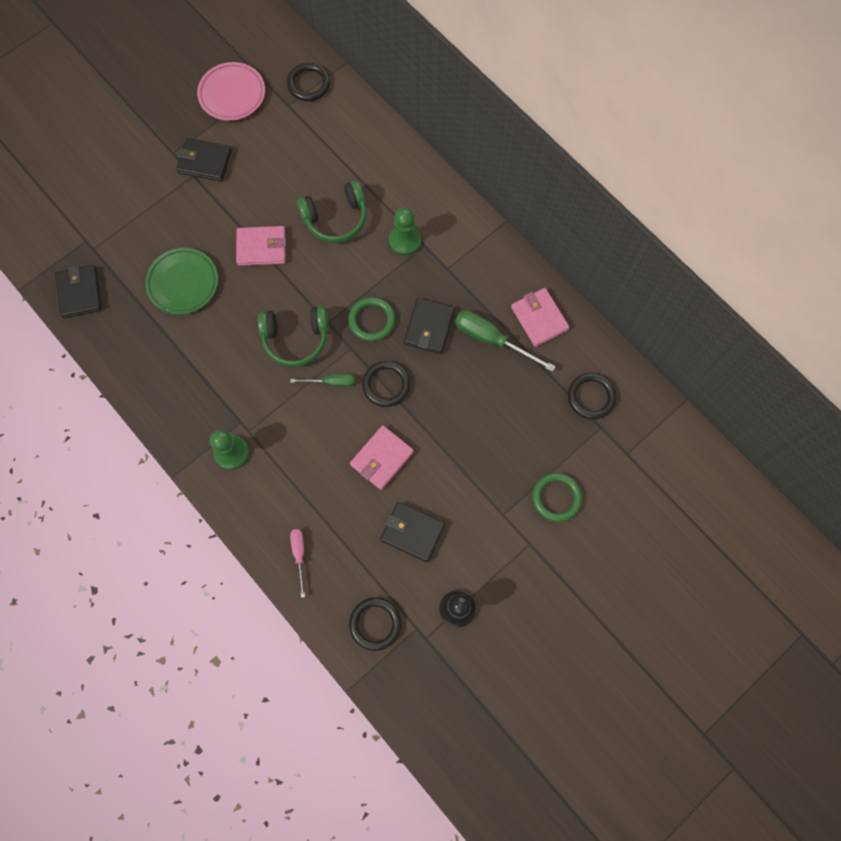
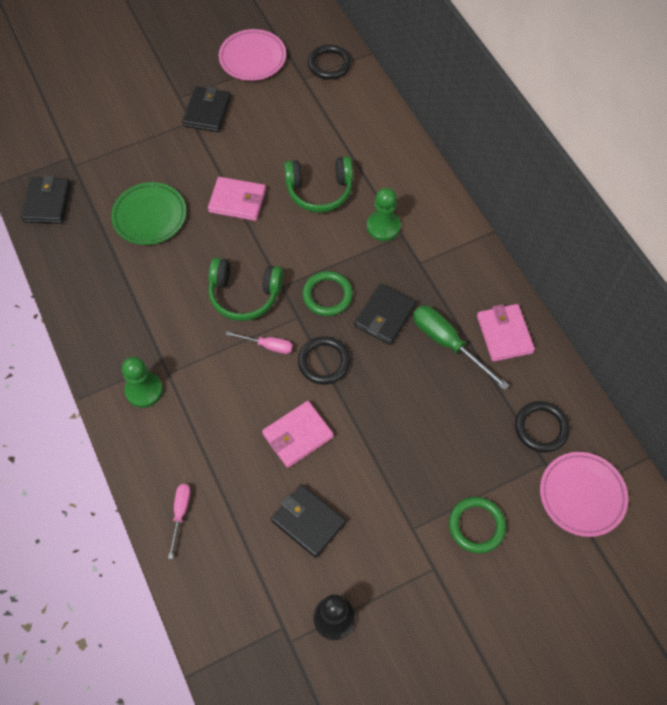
camera: 15 degrees right, 10 degrees down
black wallet [176,138,232,181] -> black wallet turned 75 degrees clockwise [182,86,231,132]
green screwdriver [290,374,355,387] -> pink screwdriver [225,331,293,354]
black ring [349,597,401,651] -> none
none -> pink plate [540,452,628,537]

